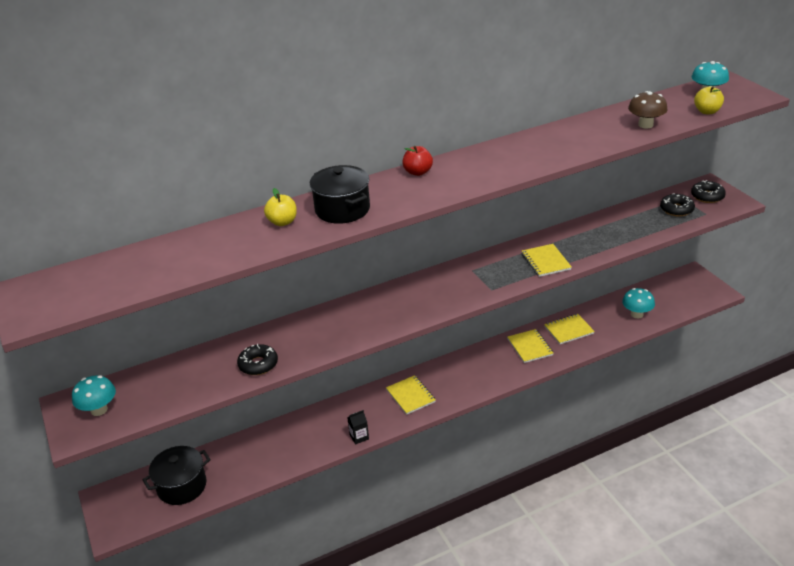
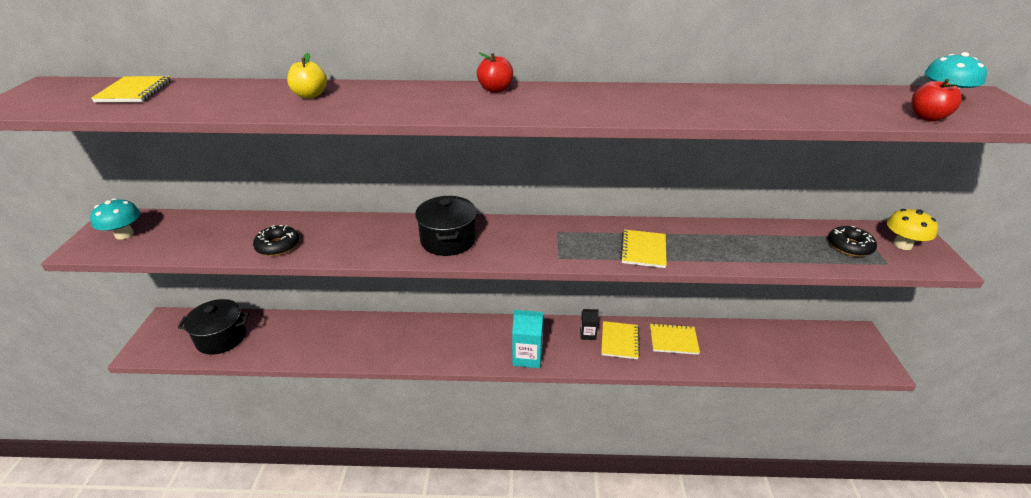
camera: 25 degrees right, 0 degrees up
black pot [310,165,370,224] -> black pot moved to [415,196,477,256]
black carton [347,410,369,445] -> black carton moved to [580,309,599,340]
yellow notebook [386,375,436,415] -> yellow notebook moved to [91,76,171,102]
turquoise mushroom [622,288,655,318] -> none
brown mushroom [628,91,667,129] -> none
black donut [691,180,726,203] -> yellow mushroom [887,209,938,250]
yellow apple [694,86,724,114] -> red apple [911,79,962,122]
none -> turquoise carton [512,310,544,368]

